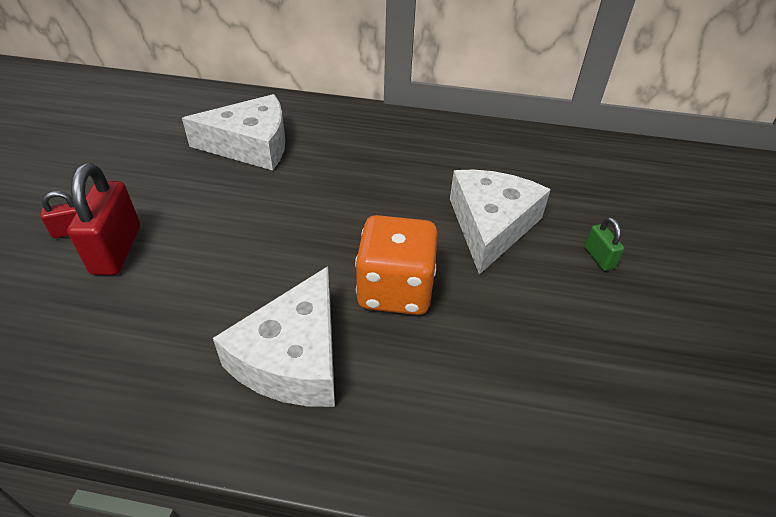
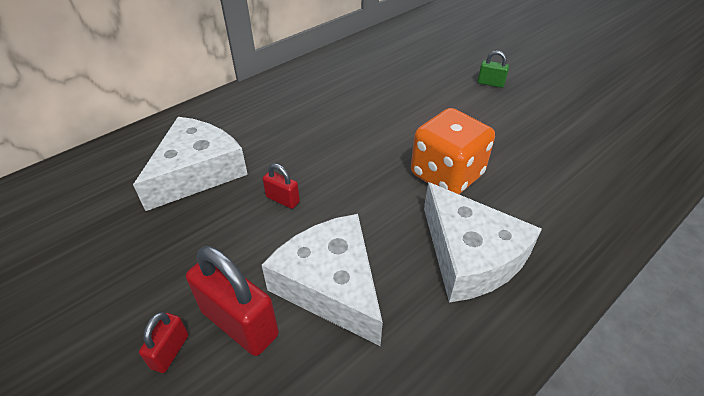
camera: 50 degrees left, 0 degrees up
white cheese [450,170,551,275] -> white cheese moved to [262,214,383,346]
none -> red padlock [263,163,300,209]

